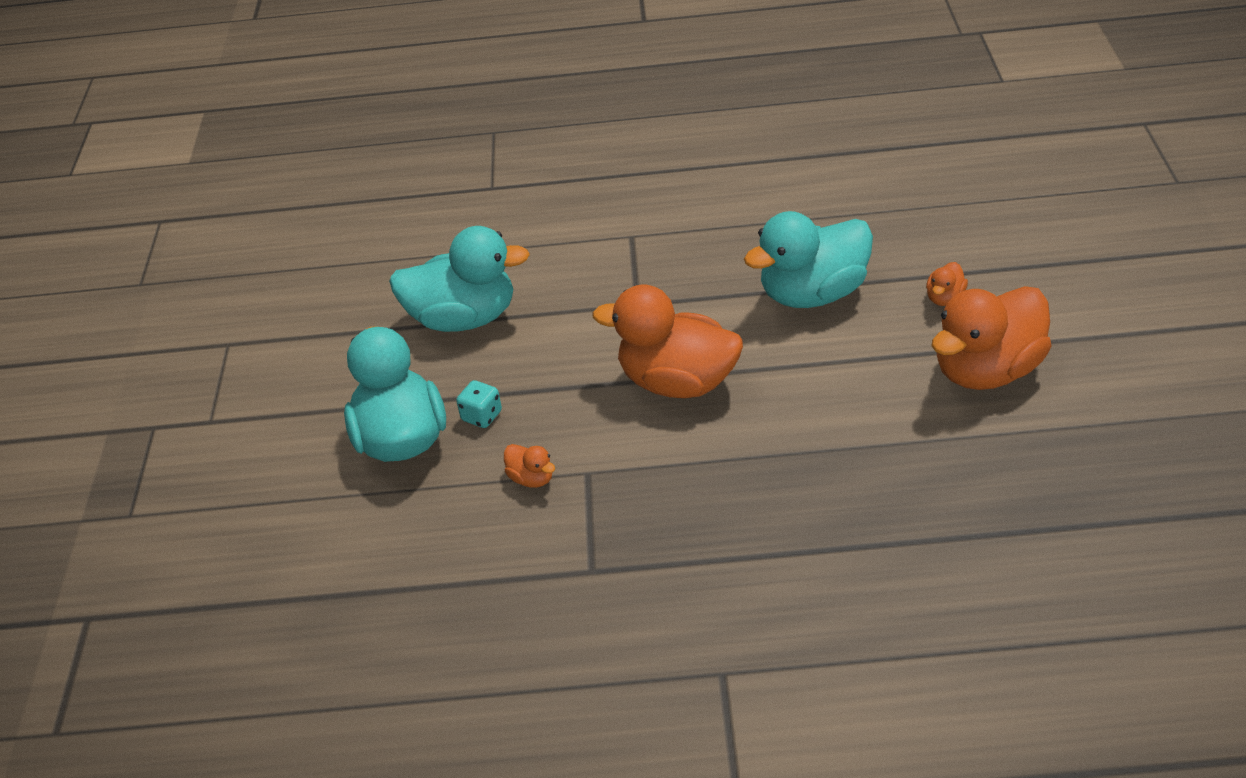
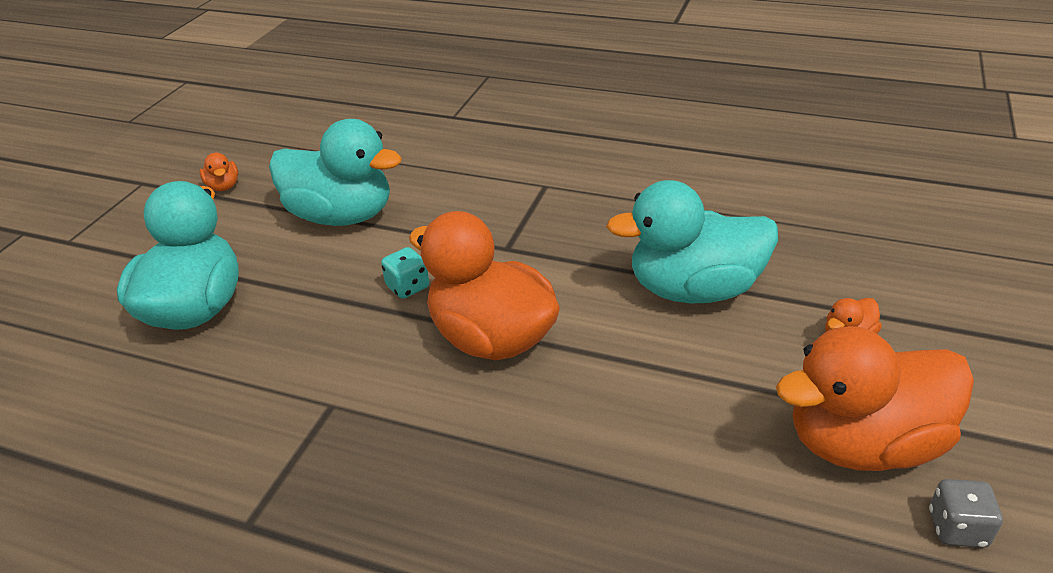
camera: 20 degrees right, 5 degrees down
turquoise dice [456,380,502,428] -> turquoise dice moved to [381,247,429,299]
orange duck [504,444,555,488] -> orange duck moved to [199,153,238,191]
none -> grey dice [929,479,1003,548]

